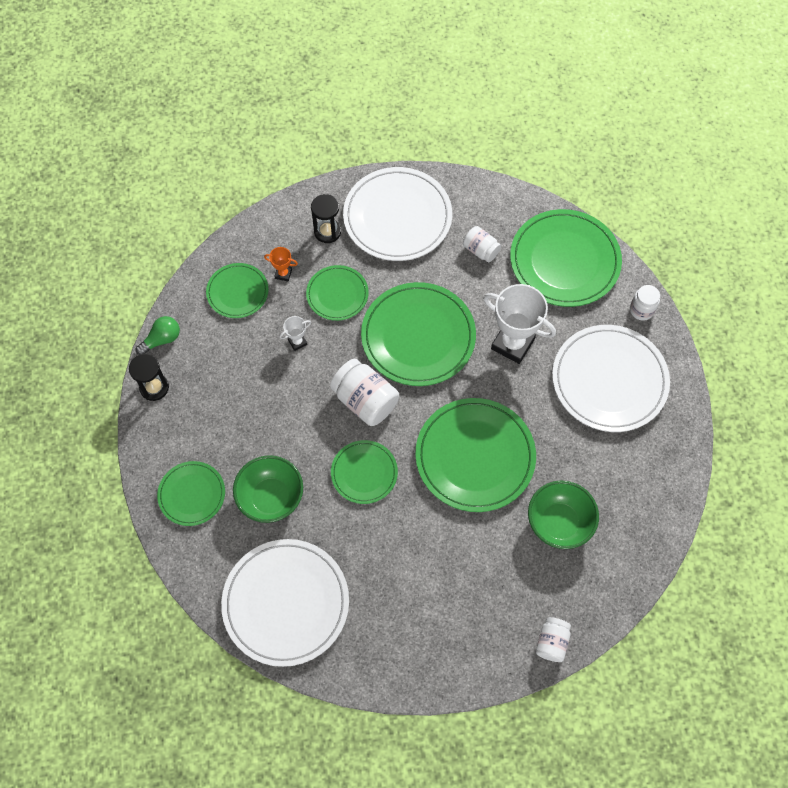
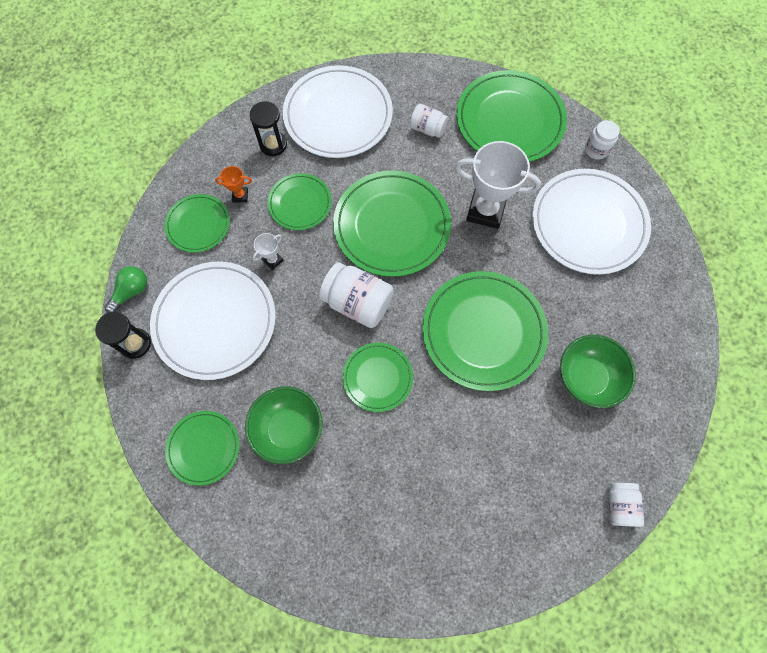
camera: 15 degrees left, 5 degrees up
white plate [221,539,349,667] -> white plate moved to [150,262,276,380]

